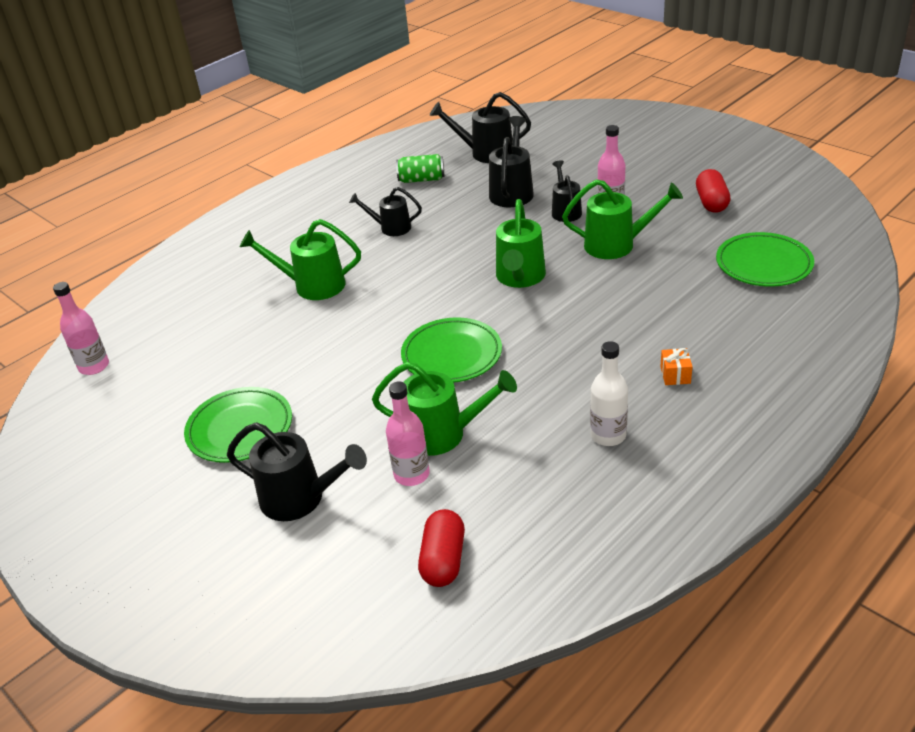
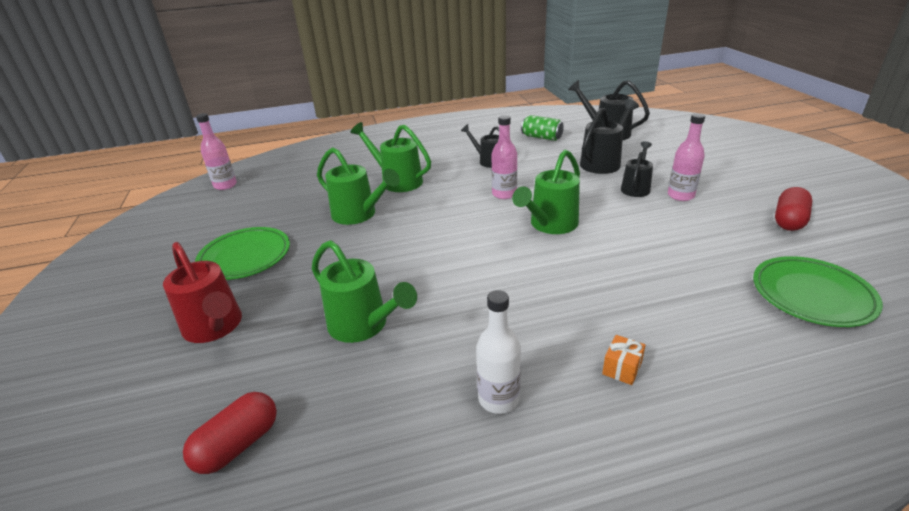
camera: 30 degrees right, 5 degrees down
black watering can [227,422,367,521] -> red watering can [163,242,242,343]
pink bottle [386,381,430,486] -> pink bottle moved to [491,115,517,199]
green plate [401,317,502,383] -> none
green watering can [562,179,683,259] -> green watering can moved to [317,147,400,225]

